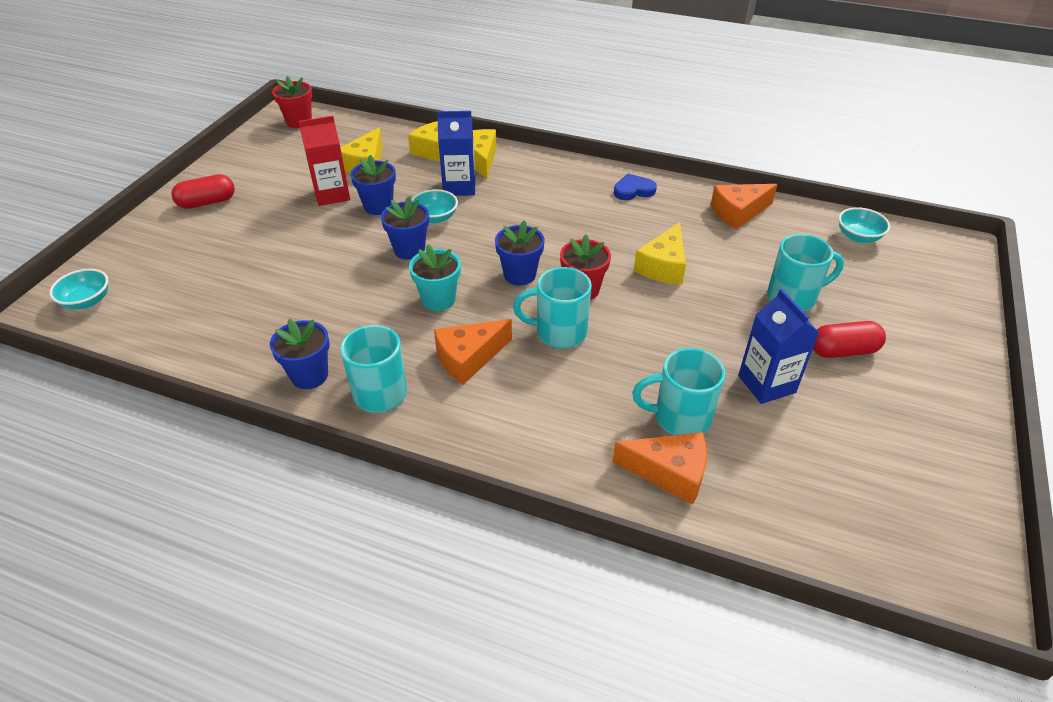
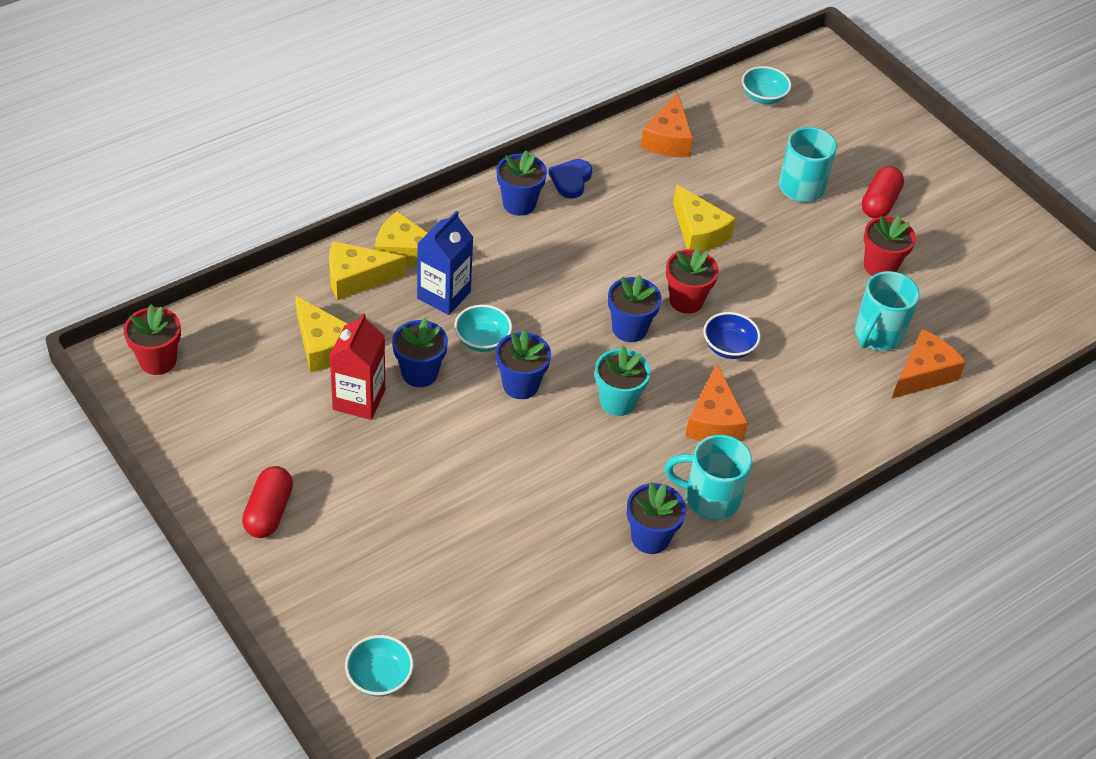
camera: 60 degrees left, 5 degrees up
turquoise mug [513,267,592,349] -> blue bowl [703,312,761,359]
blue carton [738,289,819,404] -> red flower pot [864,215,916,276]
none -> blue flower pot [496,150,547,216]

